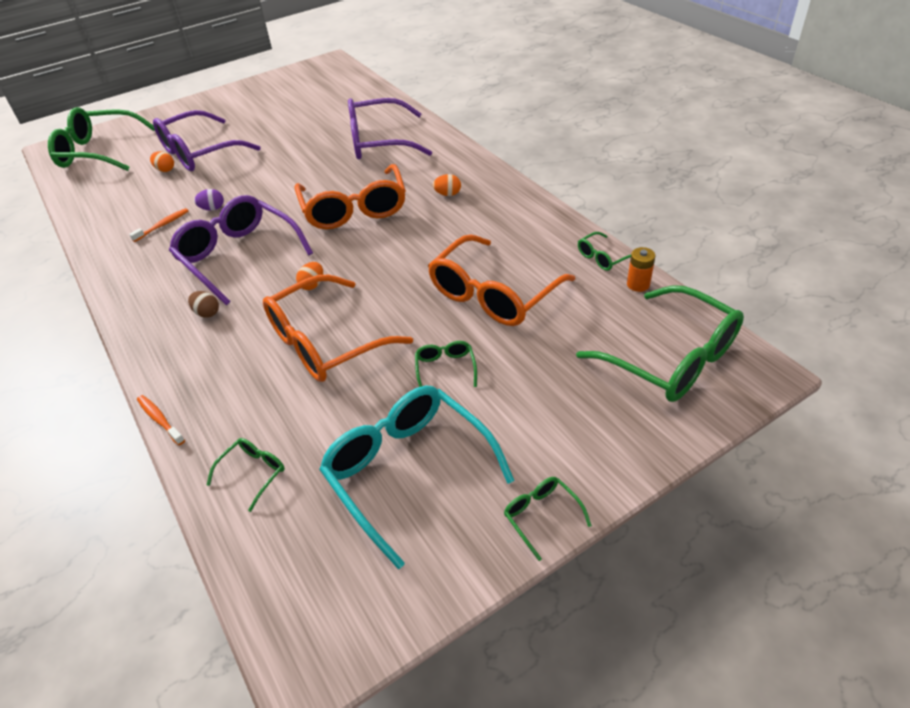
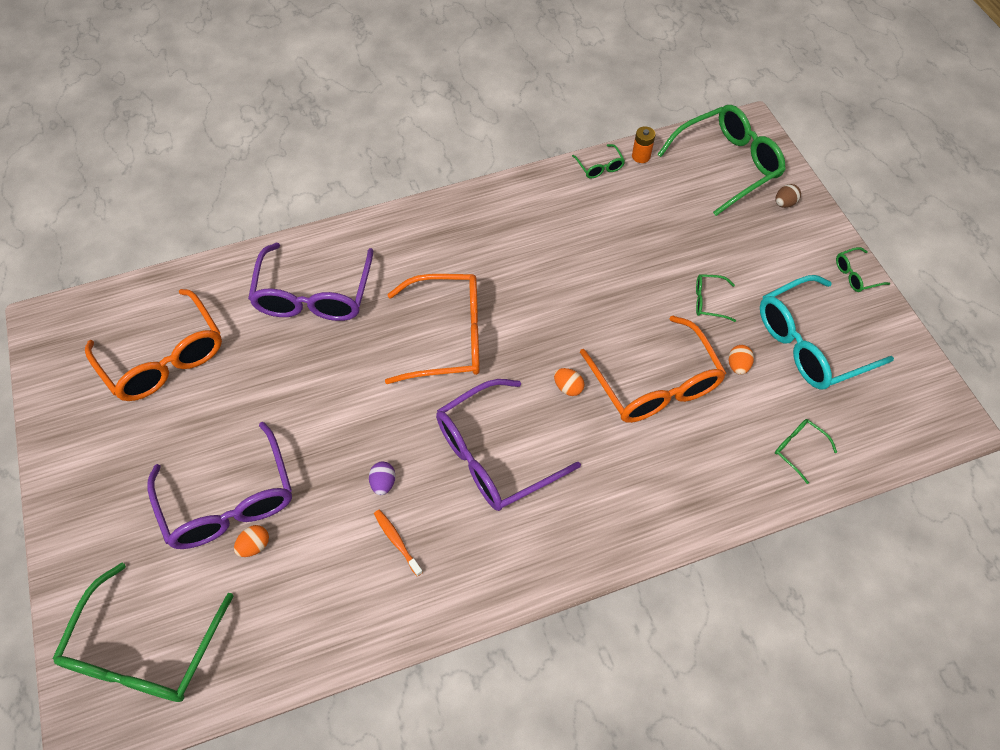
camera: 80 degrees left, 15 degrees up
orange toothbrush [137,395,185,445] -> none
brown egg [188,291,219,318] -> brown egg moved to [775,184,801,208]
orange glasses [428,235,575,326] -> orange glasses moved to [85,289,222,401]
orange egg [433,174,461,196] -> orange egg moved to [728,345,754,375]

